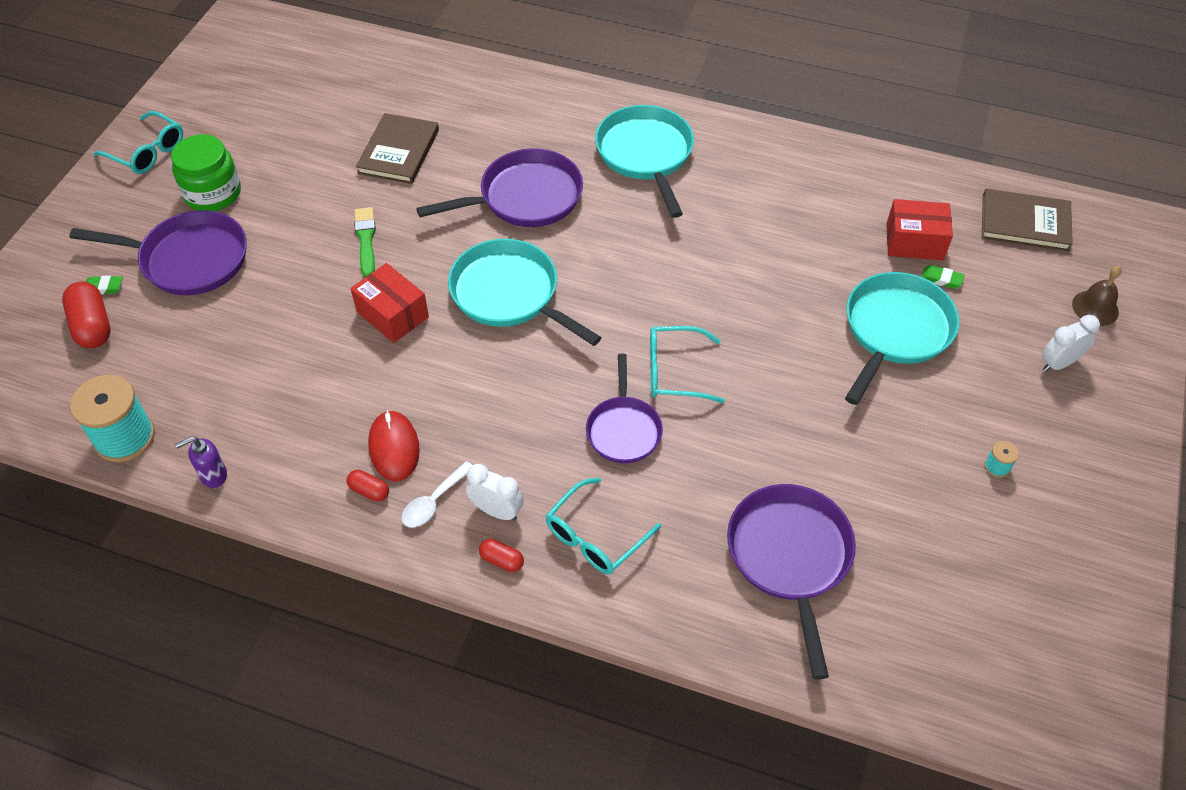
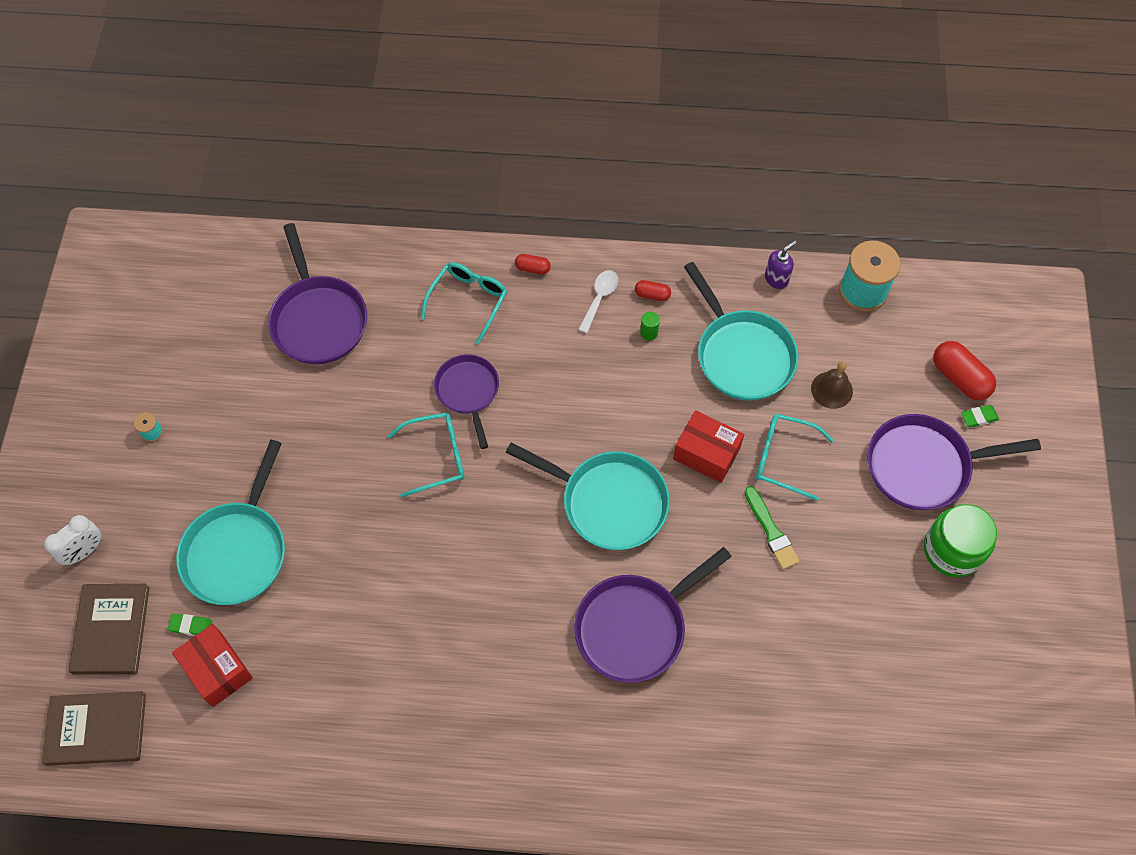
camera: 165 degrees right, 10 degrees up
turquoise glasses [94,111,183,174] -> turquoise glasses moved to [756,414,834,501]
brown book [356,113,439,184] -> brown book moved to [69,584,149,675]
red mouse [368,410,420,481] -> green cylinder [640,311,660,340]
white clock [466,464,524,521] -> none
turquoise pan [595,105,694,218] -> turquoise pan moved to [684,262,798,401]
red box [886,199,953,260] -> red box turned 60 degrees clockwise [172,624,253,707]
brown bell [1072,266,1122,326] -> brown bell moved to [811,361,853,409]

